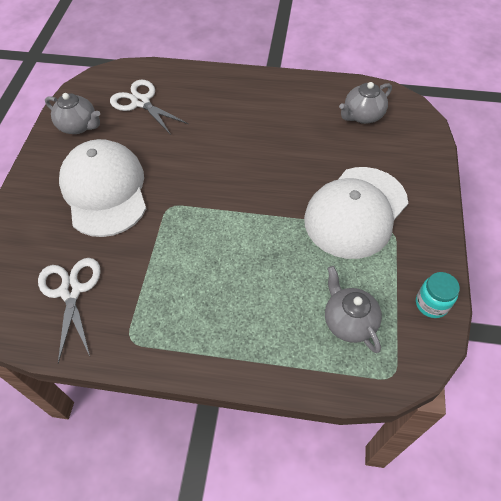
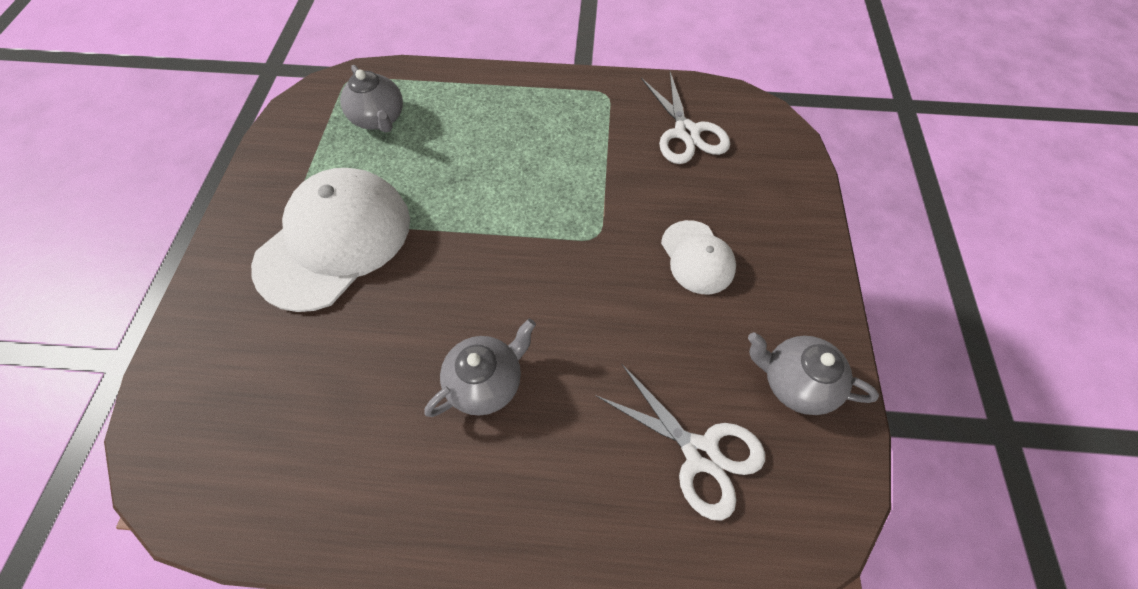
camera: 175 degrees right, 5 degrees up
white cap [59,139,146,237] -> white cap [661,220,736,294], size x0.52
grey teapot [339,82,392,124] -> grey teapot moved to [424,319,536,417]
turquoise jar [416,272,460,318] -> none

